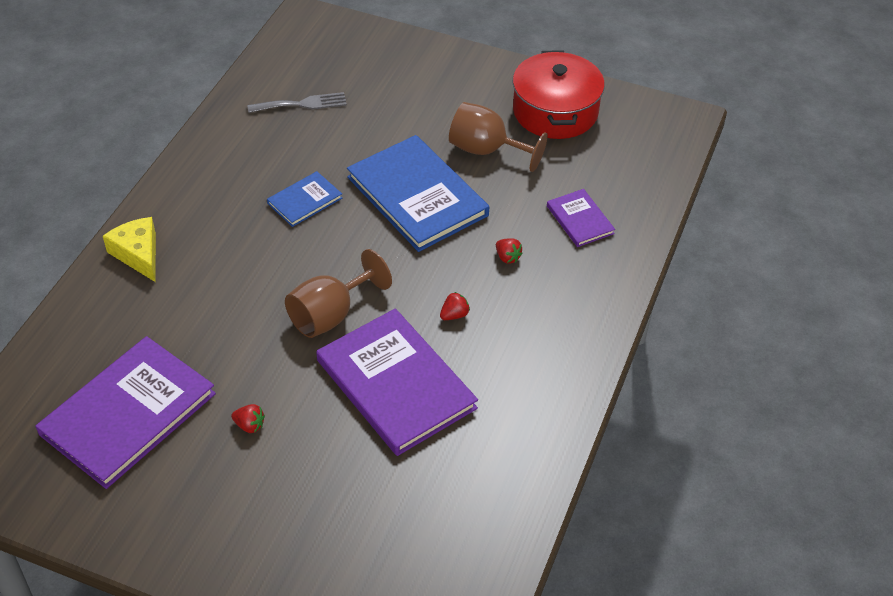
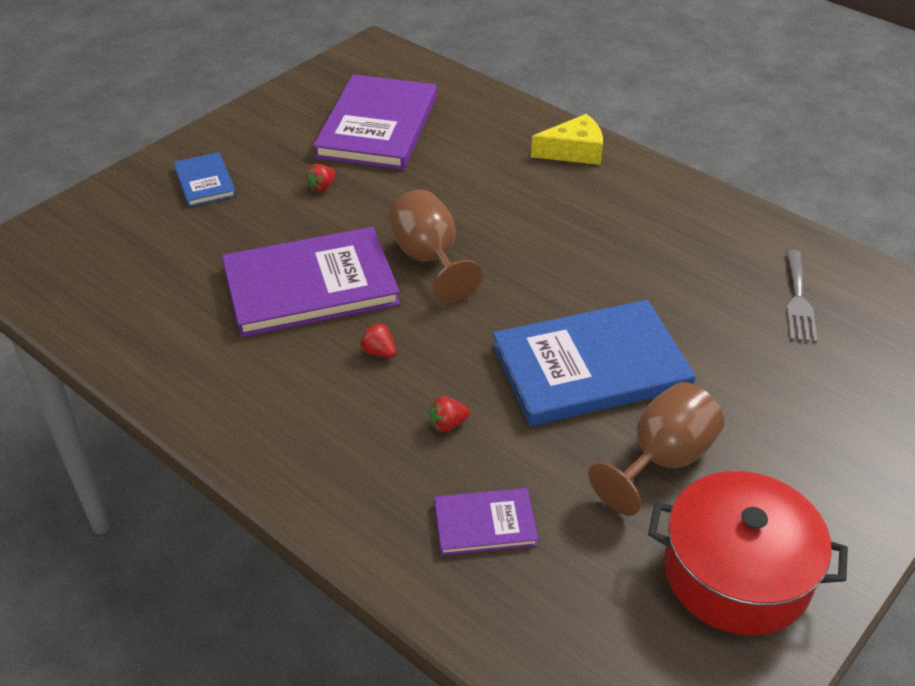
camera: 110 degrees right, 5 degrees down
purple book [35,336,216,489] -> purple book turned 45 degrees clockwise [313,74,437,170]
blue book [267,171,342,227] -> blue book moved to [173,152,236,207]
red strawberry [440,292,470,320] -> red strawberry turned 150 degrees clockwise [360,323,396,358]

